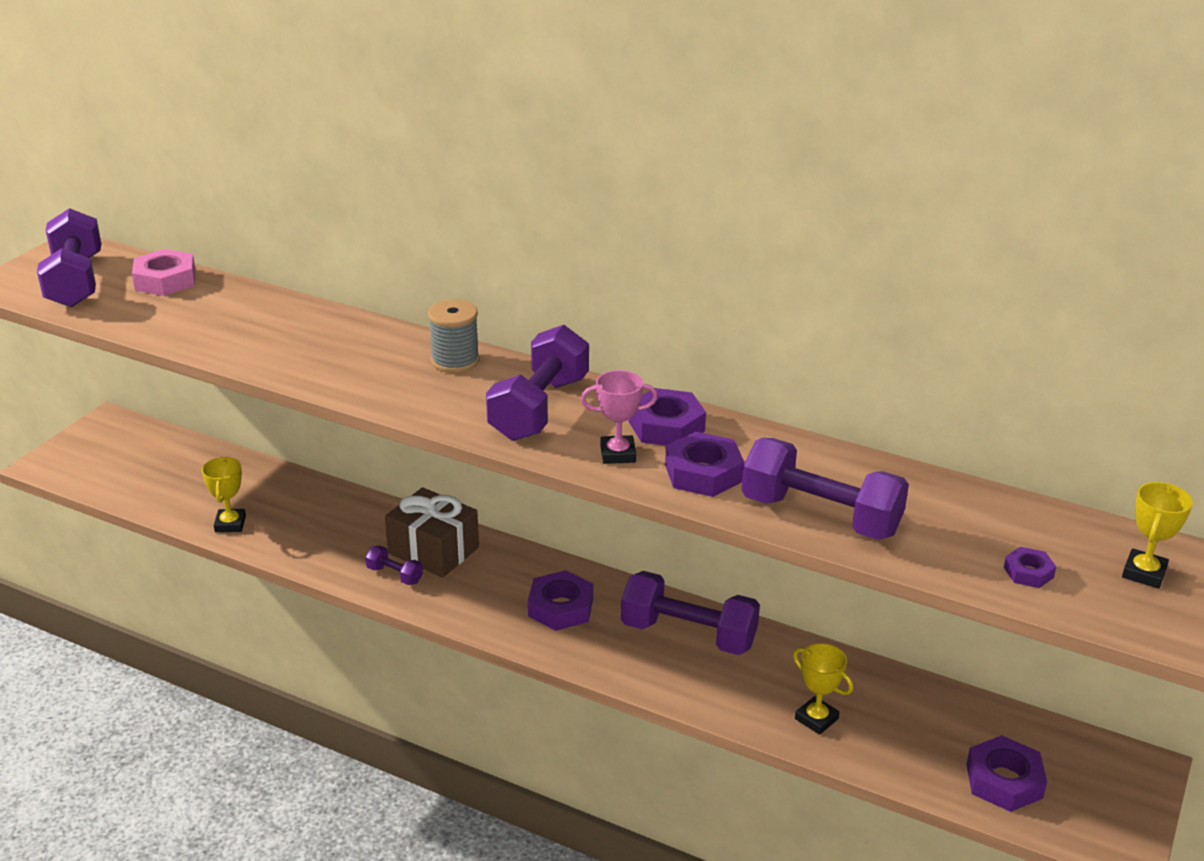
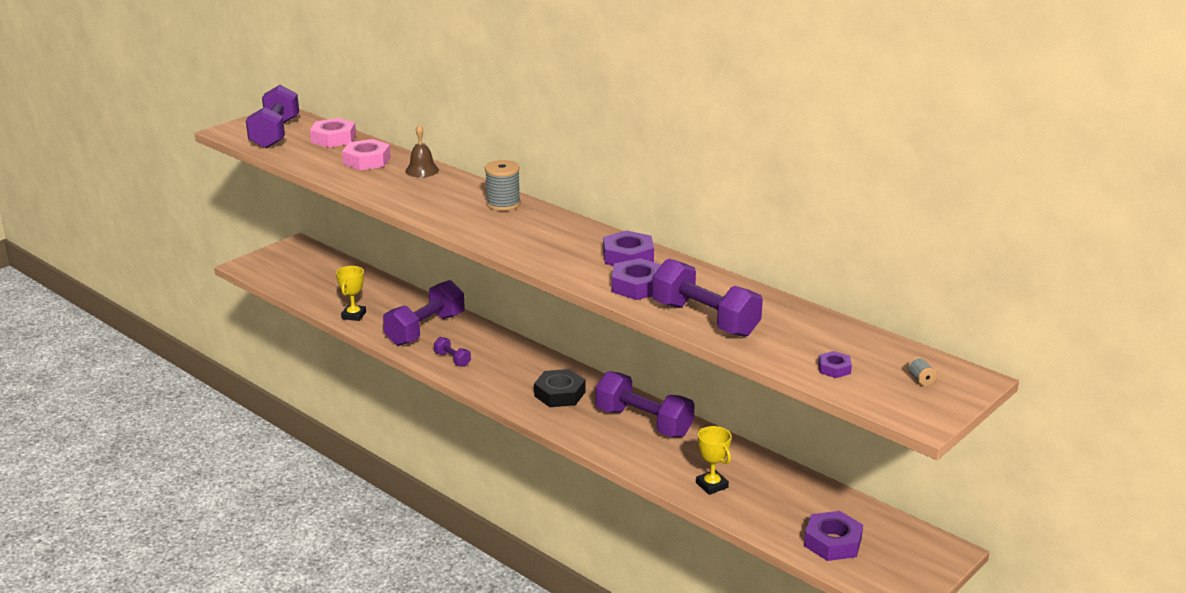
camera: 15 degrees right, 5 degrees down
brown gift [385,487,479,578] -> none
purple dumbbell [486,325,589,441] -> purple dumbbell moved to [383,280,465,346]
purple nut [528,570,593,631] -> black nut [534,369,585,407]
pink trophy [581,370,658,464] -> none
yellow trophy [1122,482,1193,589] -> grey spool [907,357,937,386]
none -> pink nut [342,139,391,170]
none -> brown bell [405,124,439,177]

